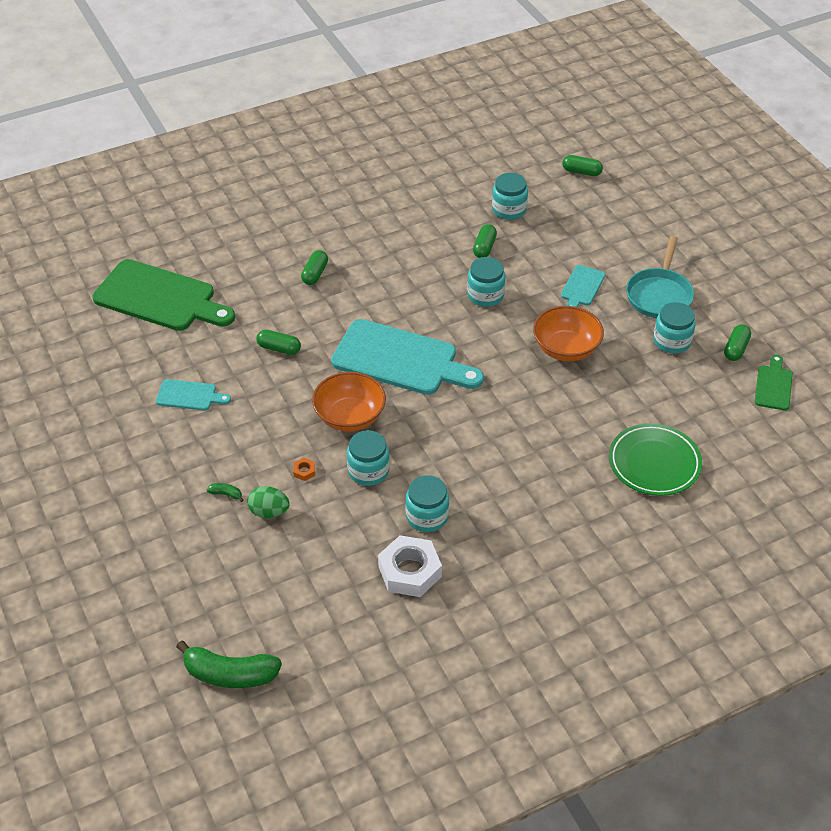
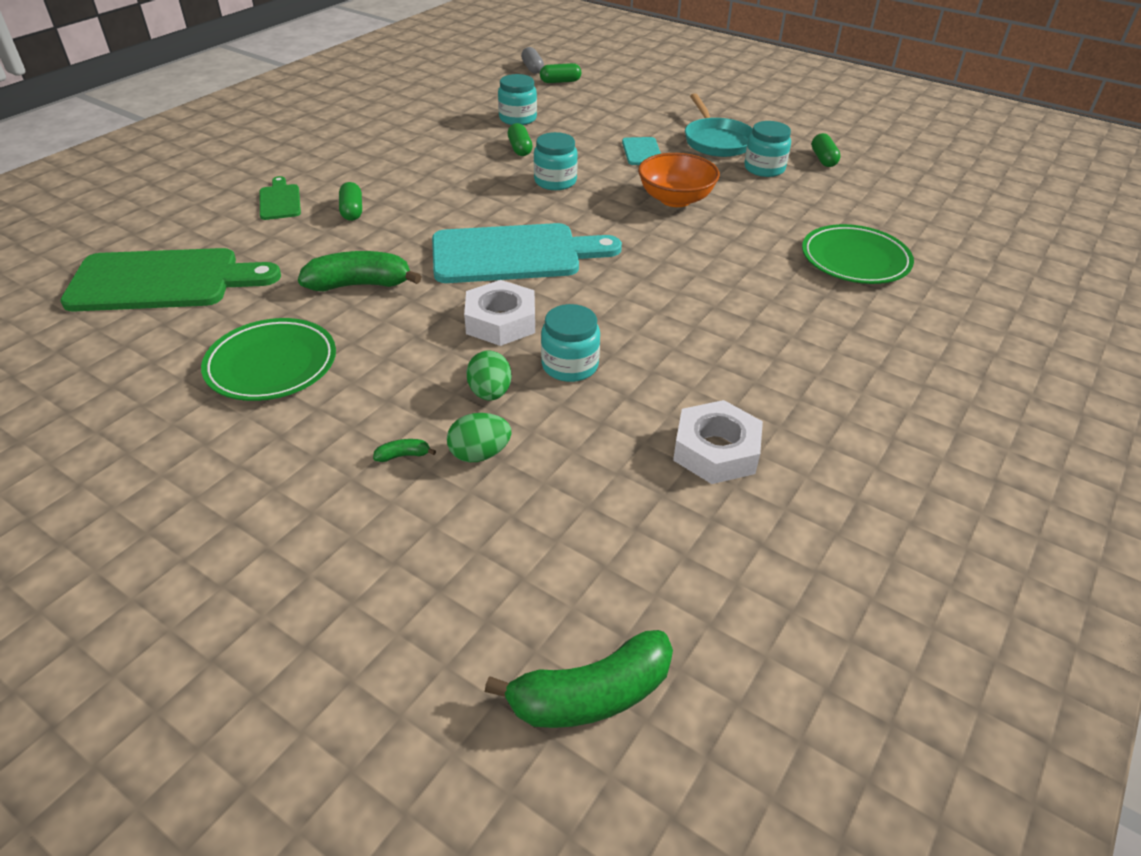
camera: 30 degrees left, 5 degrees down
turquoise cutting board [156,379,231,411] -> green plate [201,318,336,401]
green capsule [256,330,301,355] -> green banana [298,251,422,291]
orange nut [293,458,315,481] -> green egg [466,350,512,401]
orange bowl [312,372,386,432] -> white nut [464,280,535,346]
turquoise jar [405,475,449,532] -> none
green cutting board [755,355,793,410] -> green cutting board moved to [260,176,301,220]
none -> grey capsule [521,47,544,74]

